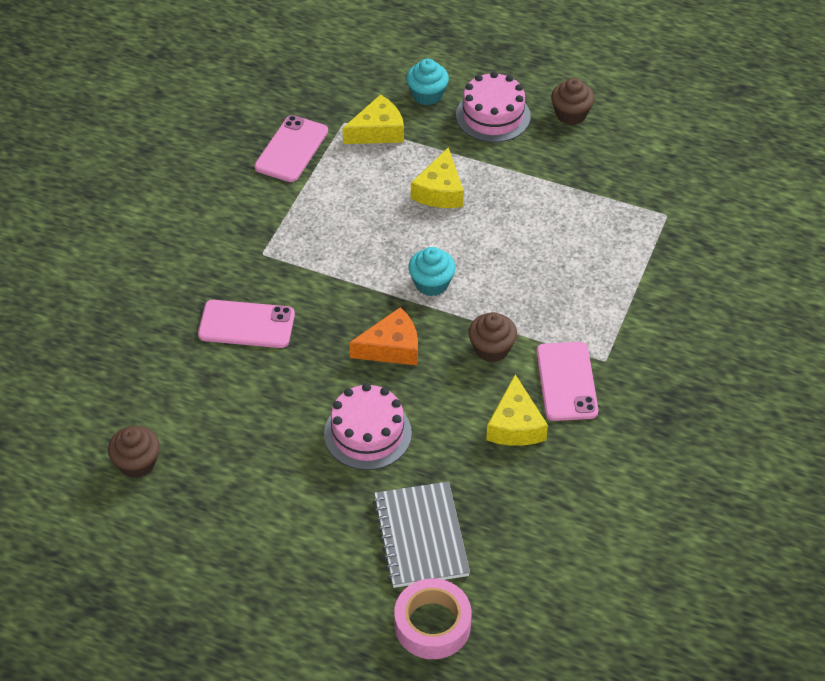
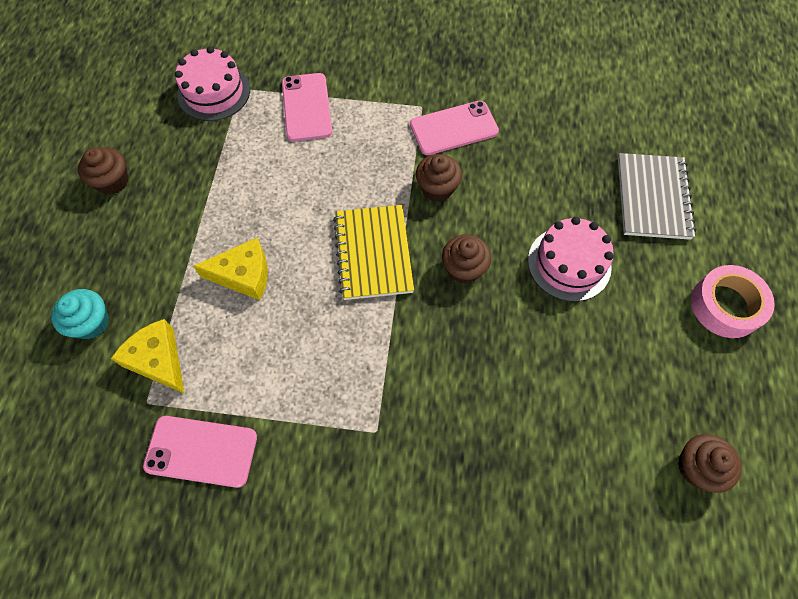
camera: 105 degrees left, 15 degrees up
pink phone [198,300,295,348] -> pink phone moved to [282,73,332,141]
orange cheese [349,307,418,365] -> brown cupcake [442,235,491,284]
grey notebook [373,481,470,588] -> grey notebook turned 60 degrees counterclockwise [618,153,696,240]
pink tape [394,578,472,659] -> pink tape moved to [691,265,775,338]
turquoise cupcake [408,247,456,296] -> yellow notebook [333,205,414,300]
pink cake [456,71,531,142] -> pink cake moved to [175,46,250,121]
yellow cheese [486,374,548,446] -> none

